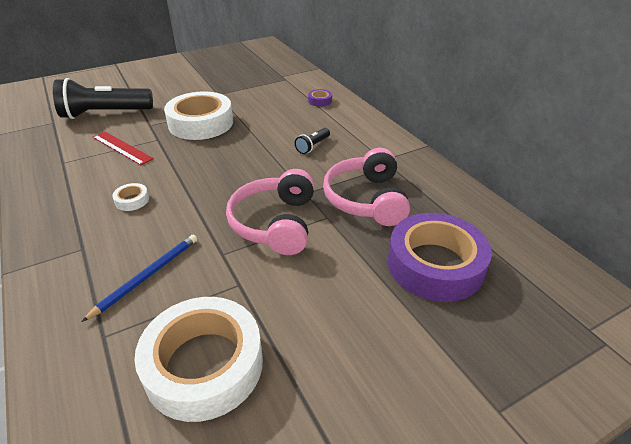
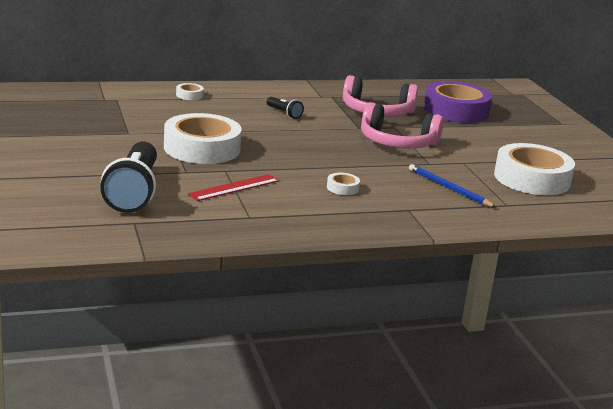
camera: 80 degrees left, 15 degrees down
purple tape [308,89,332,107] -> white tape [176,83,204,100]

